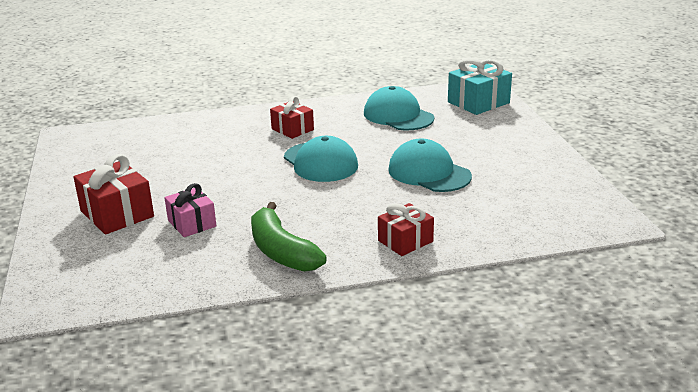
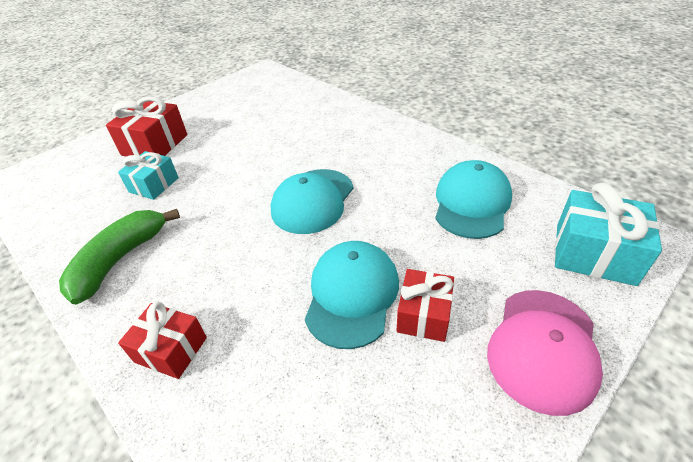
camera: 60 degrees right, 15 degrees up
pink gift [164,183,216,237] -> turquoise gift [118,151,179,200]
red gift [270,96,314,139] -> red gift moved to [397,269,454,342]
none -> pink cap [487,290,603,416]

